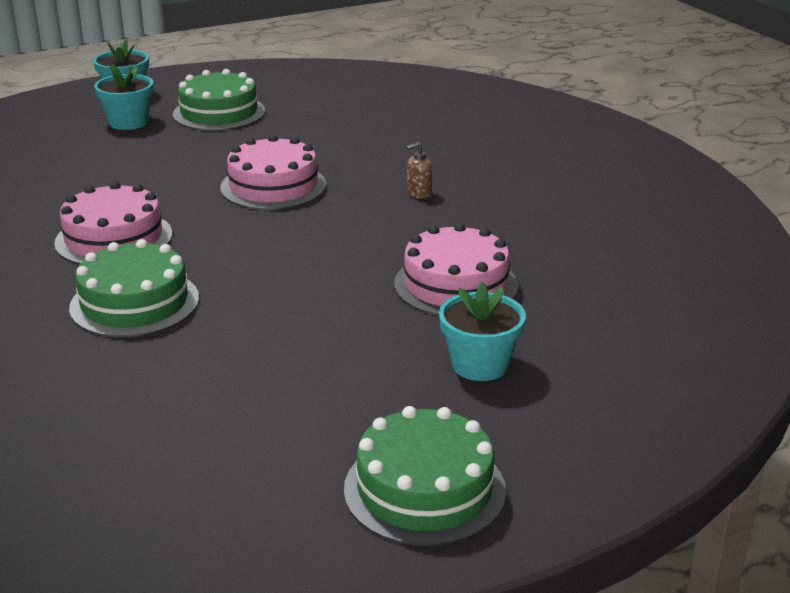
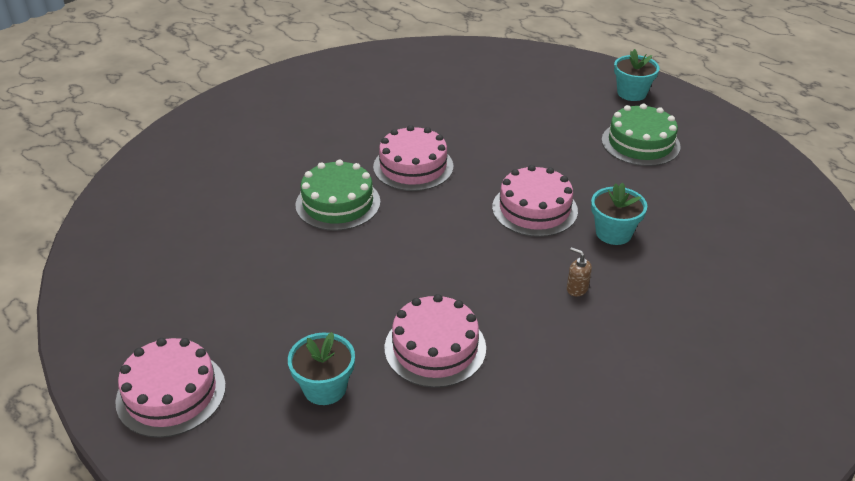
camera: 70 degrees right, 10 degrees up
turquoise flower pot [94,64,154,130] -> turquoise flower pot moved to [591,183,647,245]
green cake [344,406,506,546] -> pink cake [115,338,226,438]

